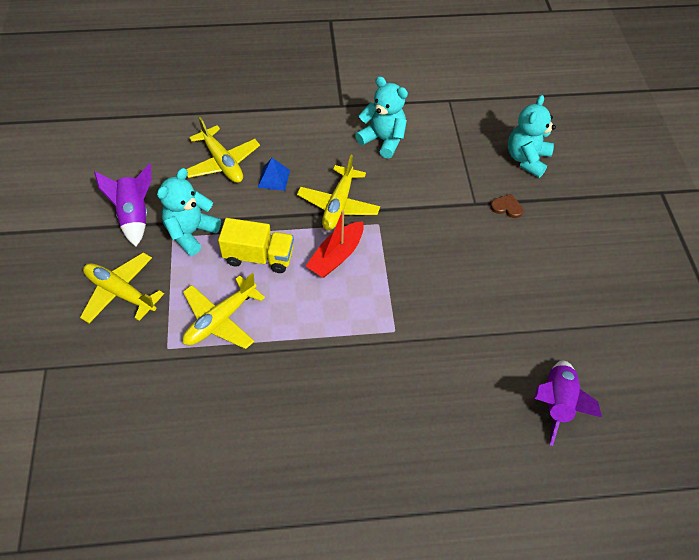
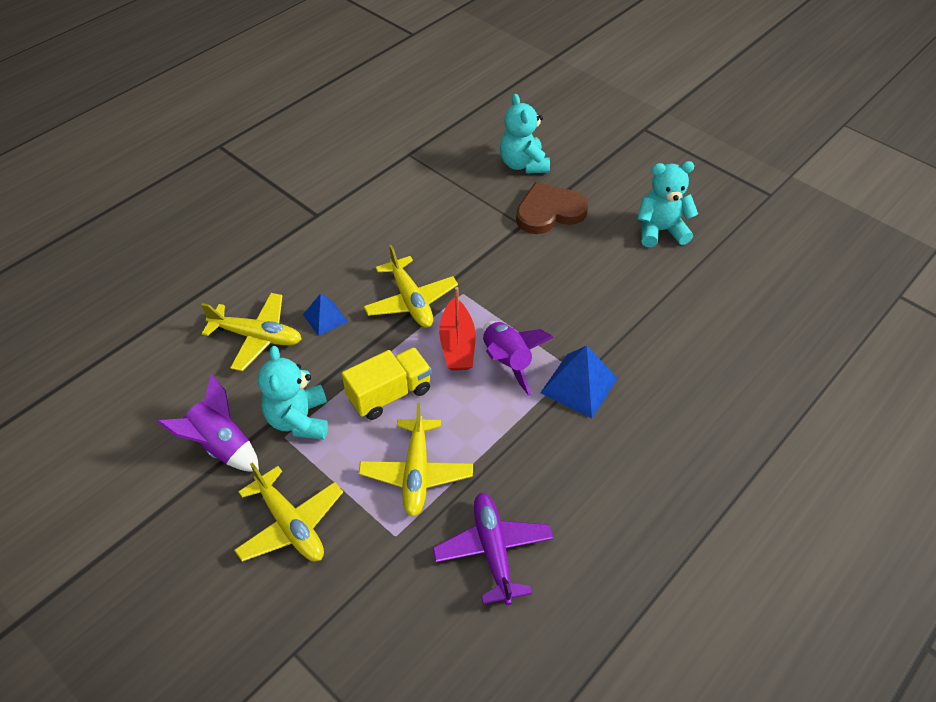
camera: 40 degrees left, 5 degrees down
yellow plane [80,252,164,323] -> yellow plane turned 120 degrees counterclockwise [234,462,343,562]
turquoise teddy bear [355,76,408,159] -> turquoise teddy bear moved to [637,161,698,248]
brown heart [490,194,523,218] -> brown heart [516,182,589,234], size x2.17
purple rocket [534,361,602,446] -> purple rocket moved to [482,321,554,396]
none -> purple plane [433,493,553,605]
none -> blue pyramid [540,346,618,419]

